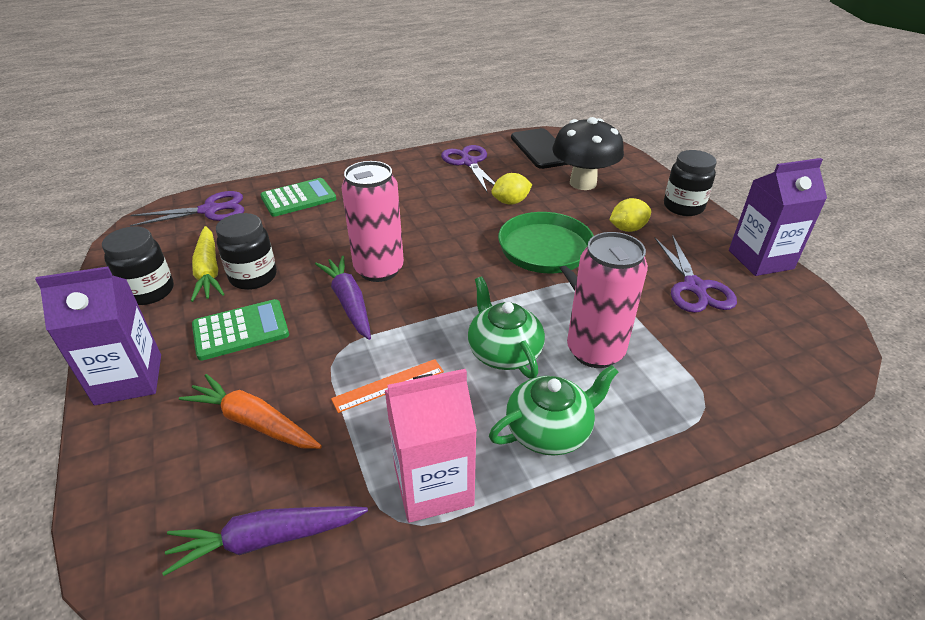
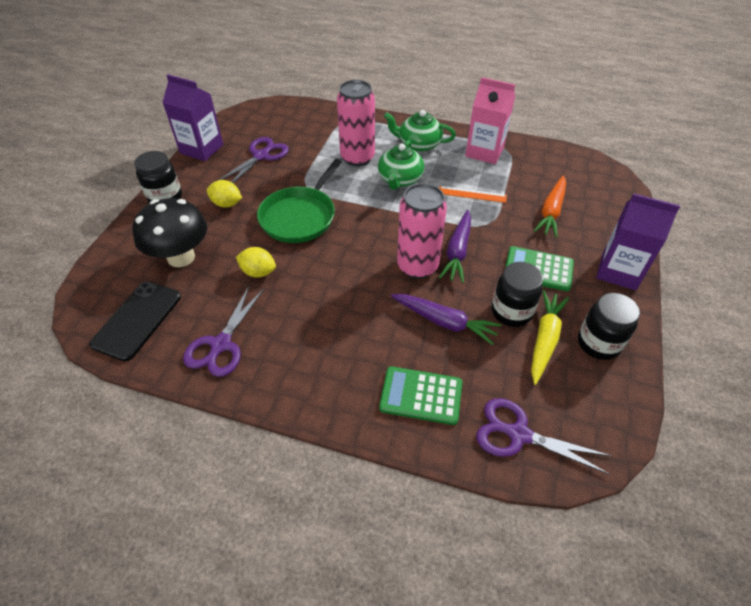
camera: 140 degrees left, 10 degrees up
purple carrot [162,506,368,576] -> purple carrot moved to [391,294,501,345]
orange carrot [179,374,322,449] -> orange carrot turned 45 degrees clockwise [534,175,566,238]

